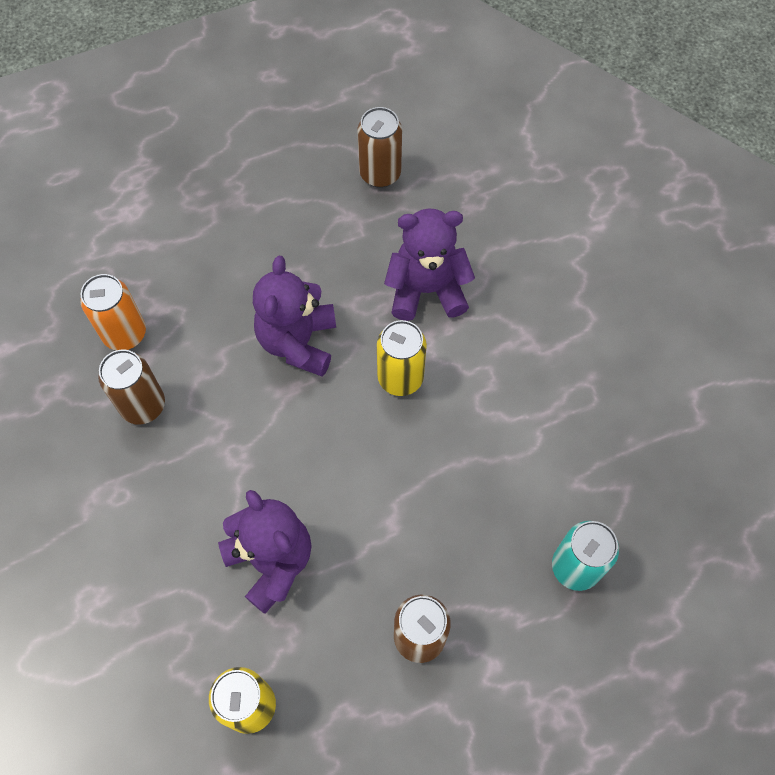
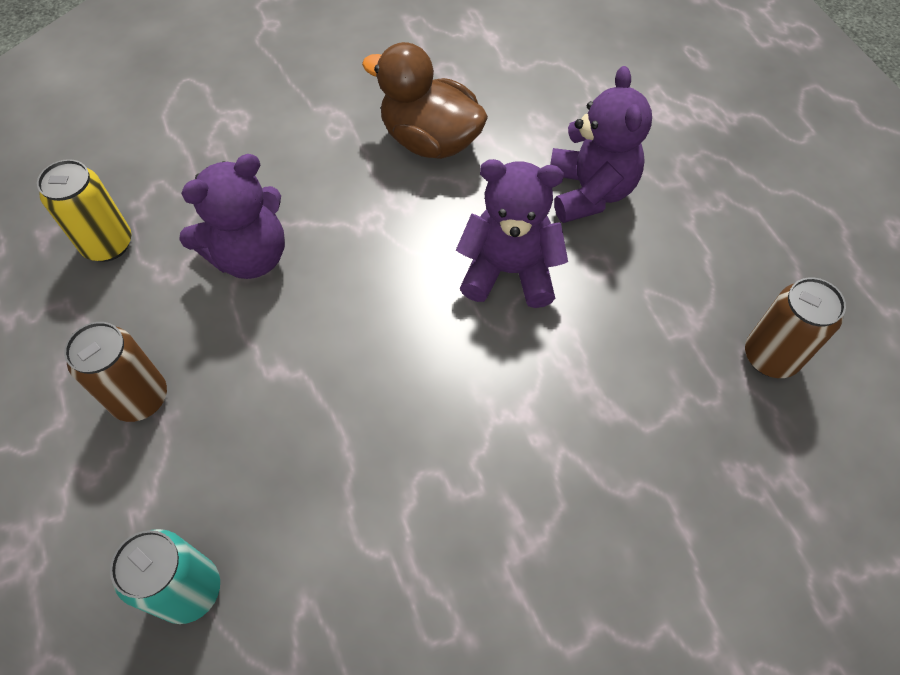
camera: 90 degrees right, 5 degrees down
orange can [80,274,146,350] -> none
brown can [98,350,165,425] -> brown duck [362,42,488,159]
yellow can [377,320,427,396] -> none
purple teddy bear [384,208,475,321] -> purple teddy bear moved to [550,66,652,223]

